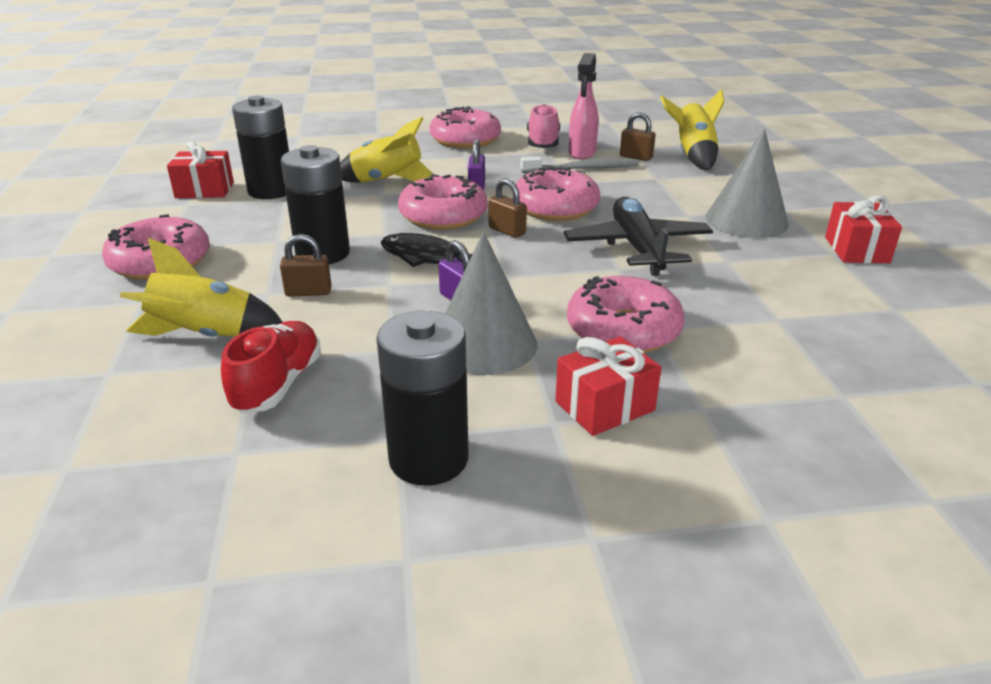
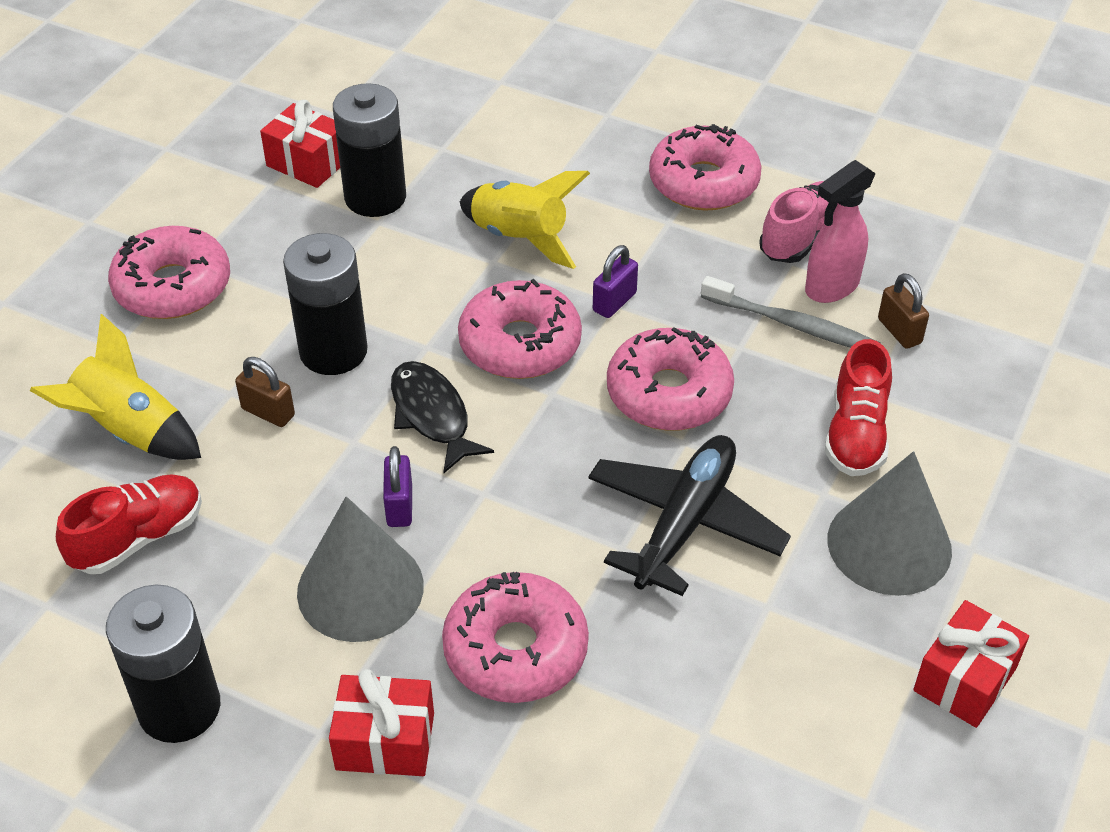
camera: 35 degrees right, 15 degrees up
brown padlock [489,178,527,238] -> none
yellow rocket [660,89,724,170] -> none
none -> red shoe [825,339,892,476]

